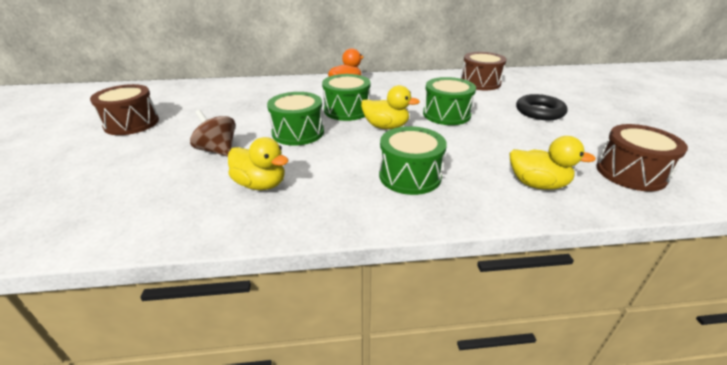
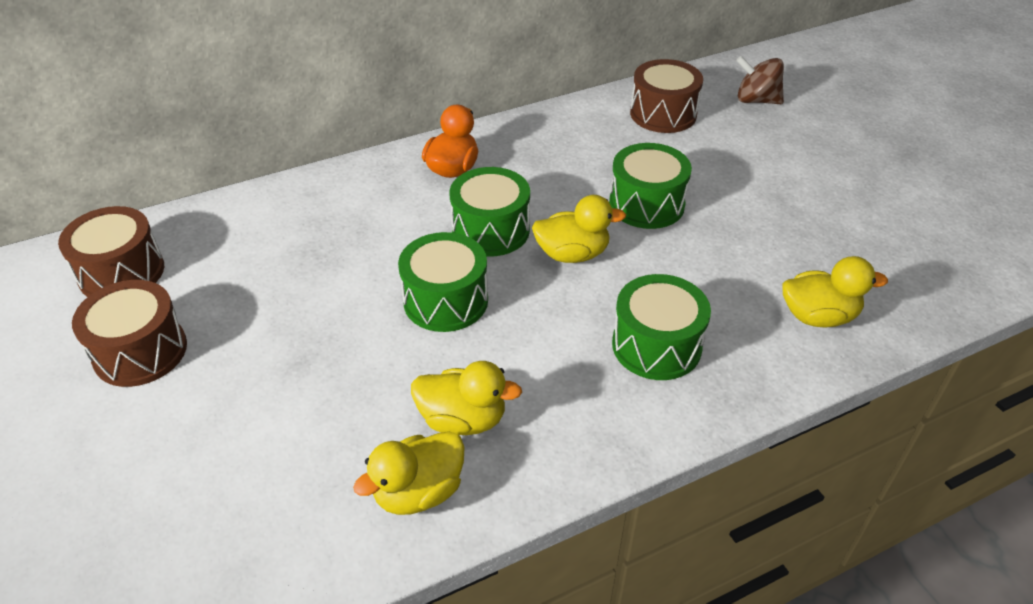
camera: 20 degrees left, 10 degrees up
brown spinning top [190,110,235,157] -> brown spinning top moved to [736,56,784,104]
black ring [516,94,567,120] -> none
brown drum [596,124,688,191] -> brown drum moved to [58,206,164,297]
none -> yellow duck [353,431,465,515]

